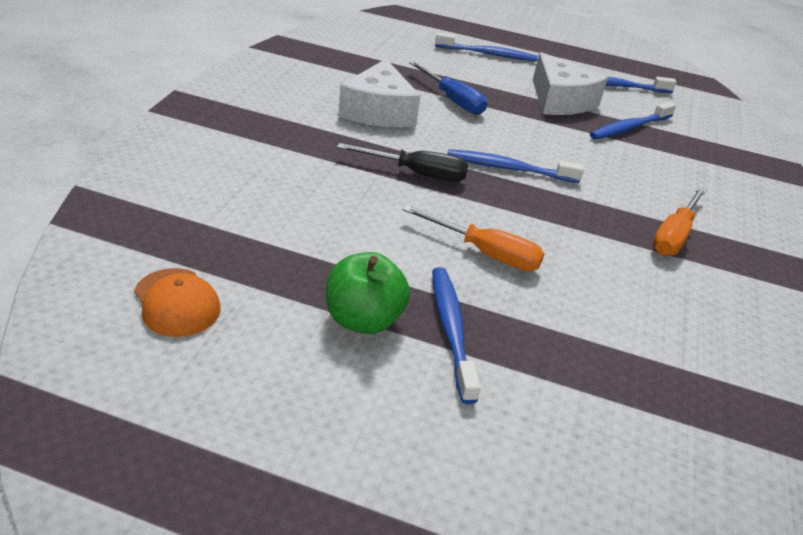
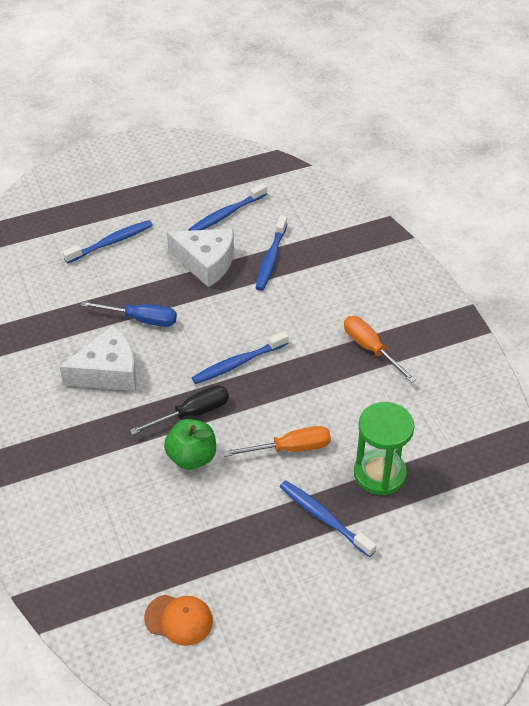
camera: 35 degrees left, 10 degrees up
green apple [326,252,410,334] -> green apple moved to [164,419,216,470]
white cheese [338,59,421,127] -> white cheese turned 75 degrees counterclockwise [60,325,137,391]
orange screwdriver [652,187,707,256] -> orange screwdriver turned 150 degrees clockwise [344,316,416,383]
none -> green hourglass [354,402,415,495]

